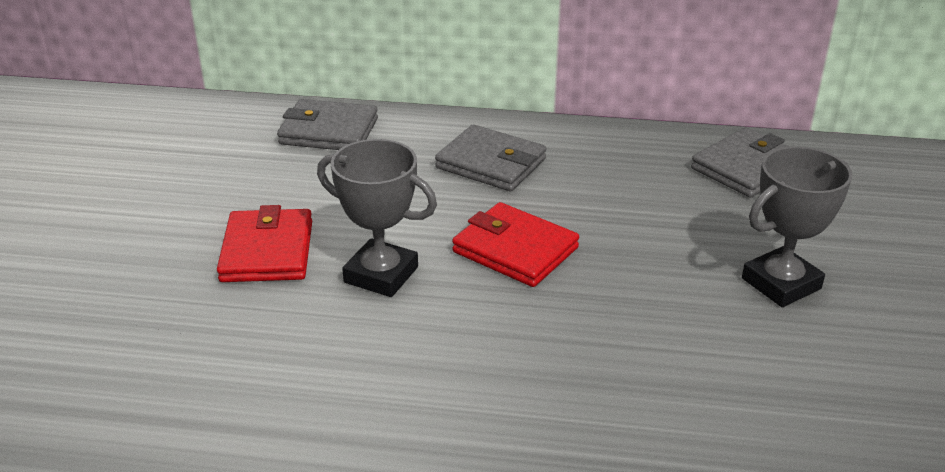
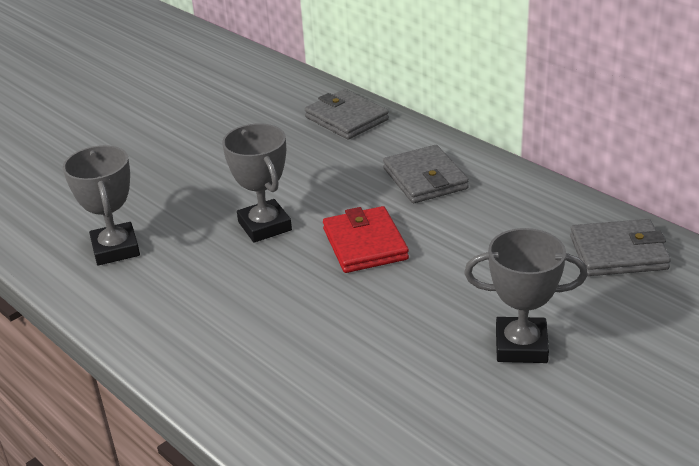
camera: 40 degrees right, 0 degrees up
red wallet [217,205,312,282] -> none
none -> grey trophy [63,145,140,265]

